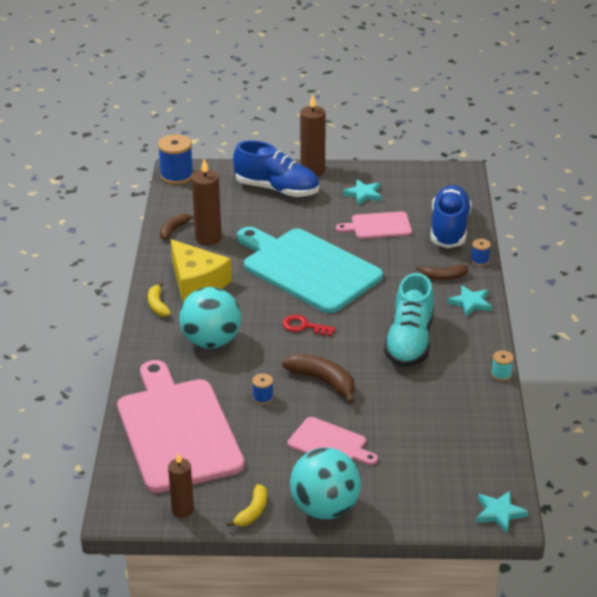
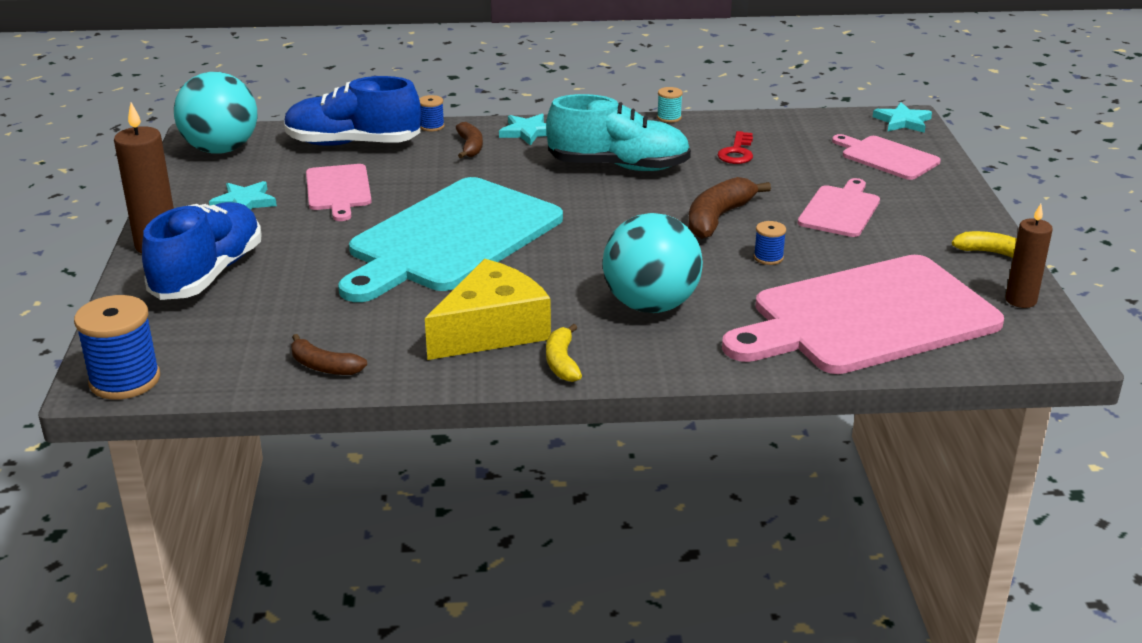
camera: 95 degrees left, 5 degrees down
yellow banana [148,282,171,317] -> yellow banana turned 105 degrees clockwise [546,324,582,382]
brown candle [192,159,222,245] -> none
red key [282,314,336,336] -> red key moved to [718,131,753,164]
turquoise ball [290,448,361,519] -> turquoise ball moved to [174,72,257,154]
none -> pink cutting board [832,134,940,180]

